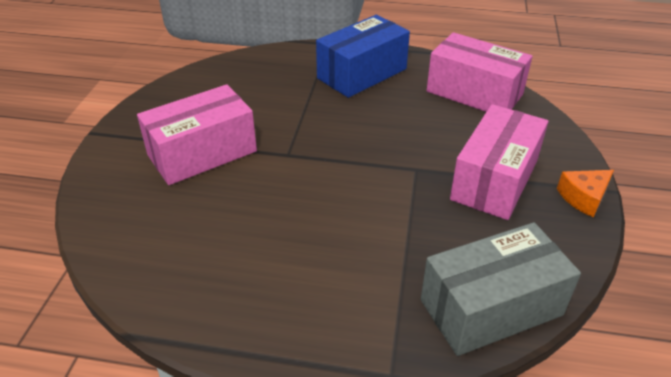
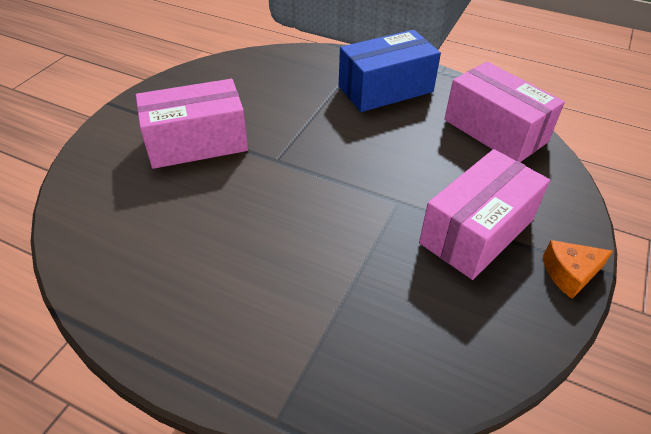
camera: 15 degrees right, 5 degrees up
grey box [421,222,581,356] -> none

